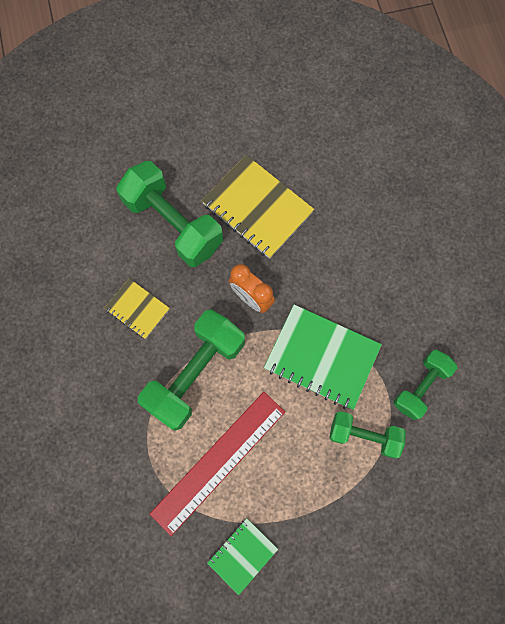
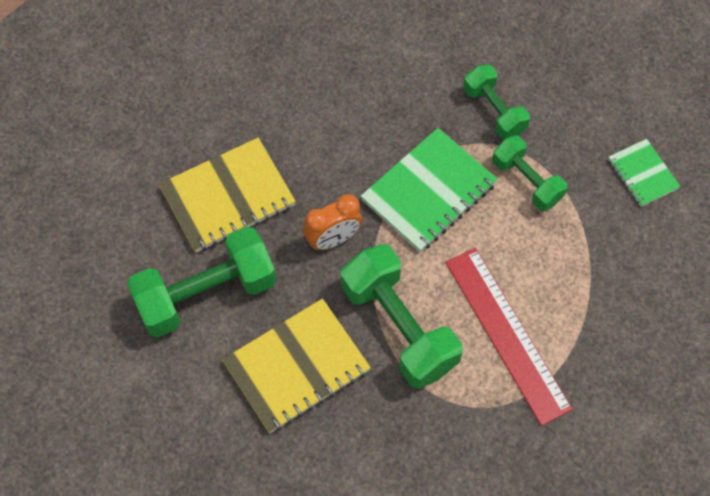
camera: 70 degrees left, 10 degrees down
yellow notebook [104,278,170,339] -> yellow notebook [222,298,371,433], size x1.80
green notebook [207,519,278,595] -> green notebook moved to [608,139,681,207]
green dumbbell [329,411,406,458] -> green dumbbell turned 75 degrees counterclockwise [492,135,568,211]

